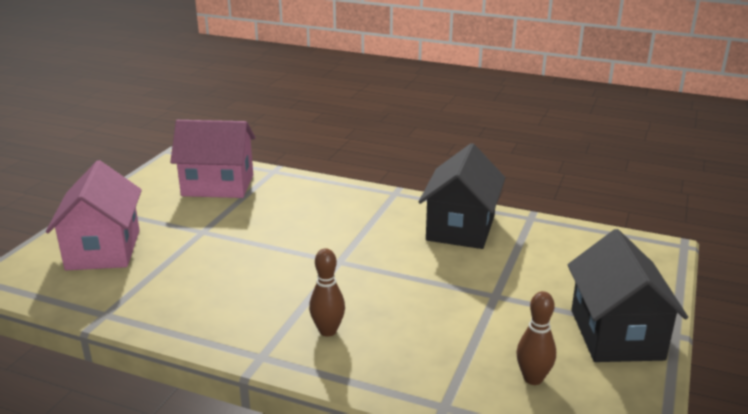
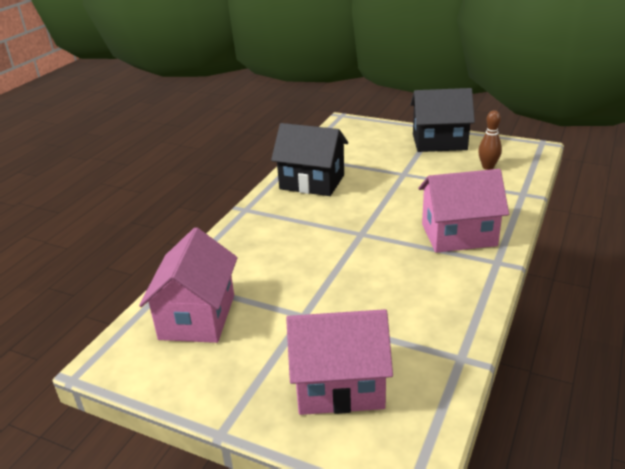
camera: 85 degrees left, 5 degrees up
brown bowling pin [309,248,345,337] -> pink house [418,169,509,253]

